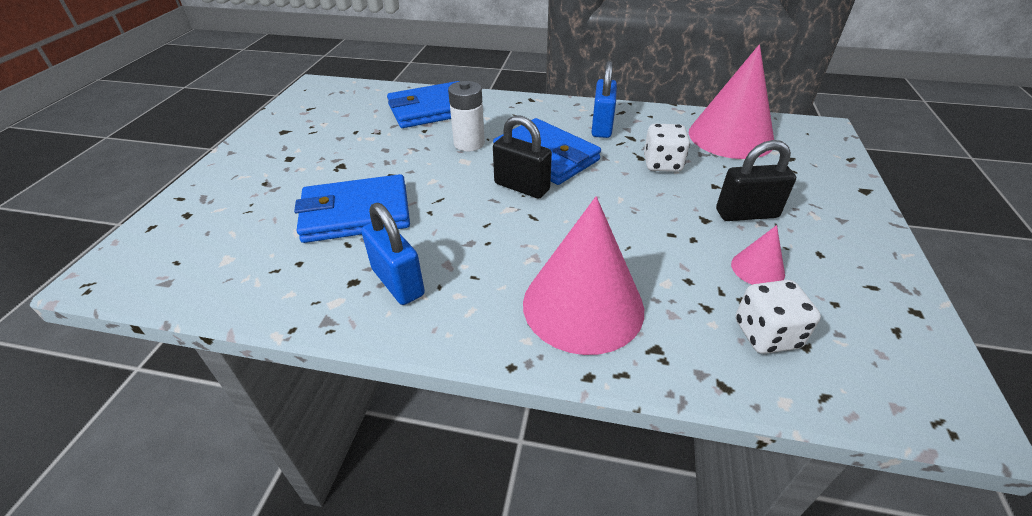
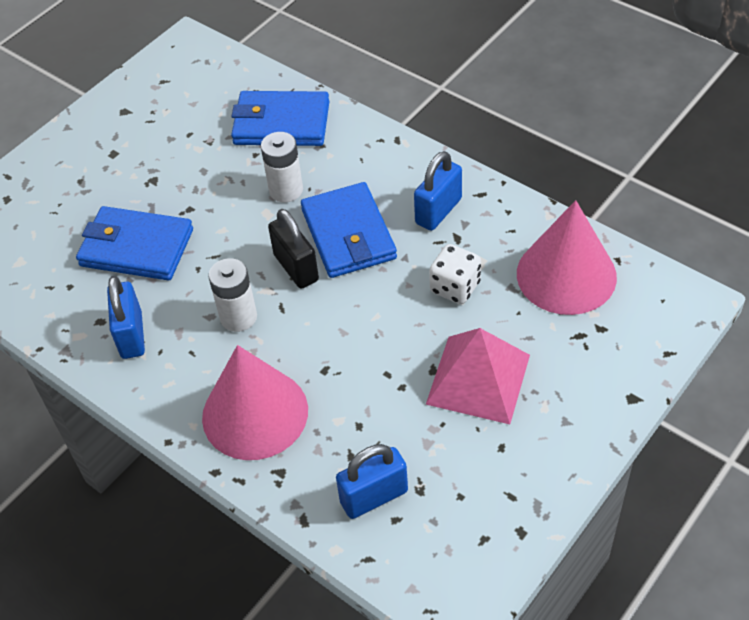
camera: 30 degrees right, 10 degrees up
black padlock [716,140,796,221] -> pink pyramid [426,328,530,424]
pink cone [731,225,785,285] -> none
white dice [736,280,821,354] -> blue padlock [336,444,408,519]
none -> white battery [208,258,257,332]

